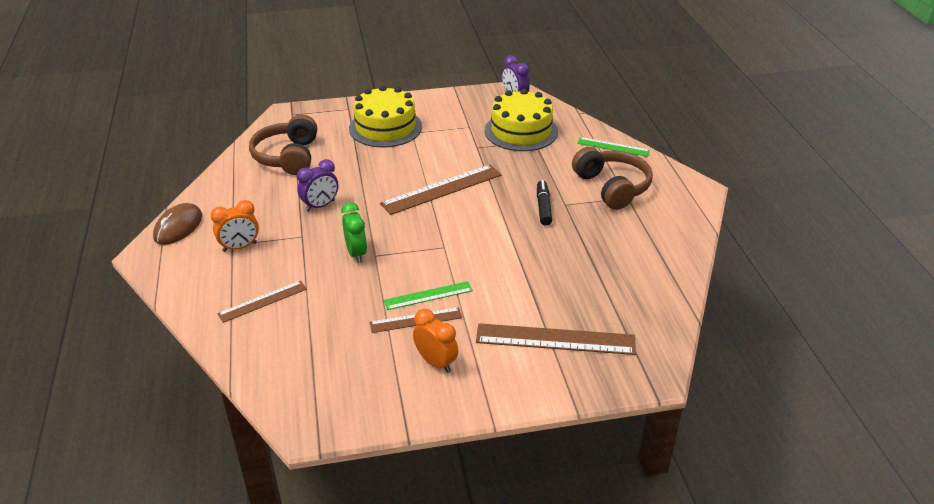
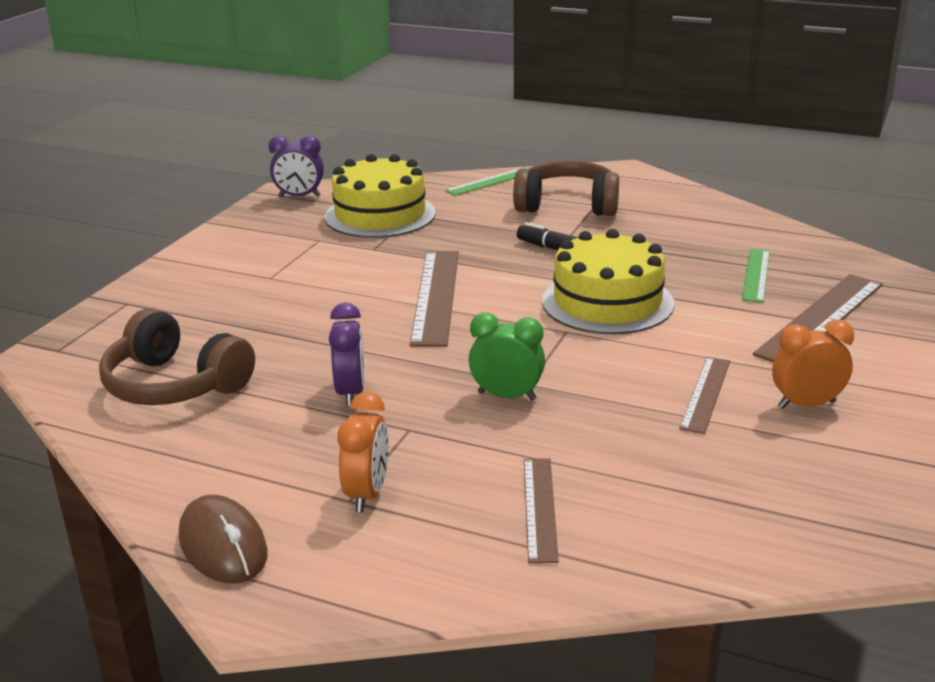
camera: 55 degrees left, 10 degrees down
yellow cake [349,85,422,148] -> yellow cake moved to [542,229,674,334]
green ruler [383,281,473,310] -> green ruler moved to [742,249,770,303]

